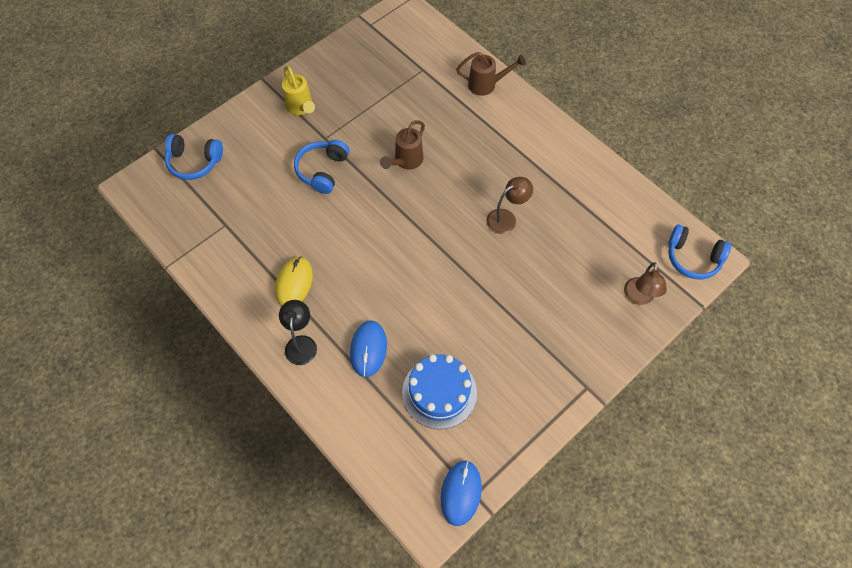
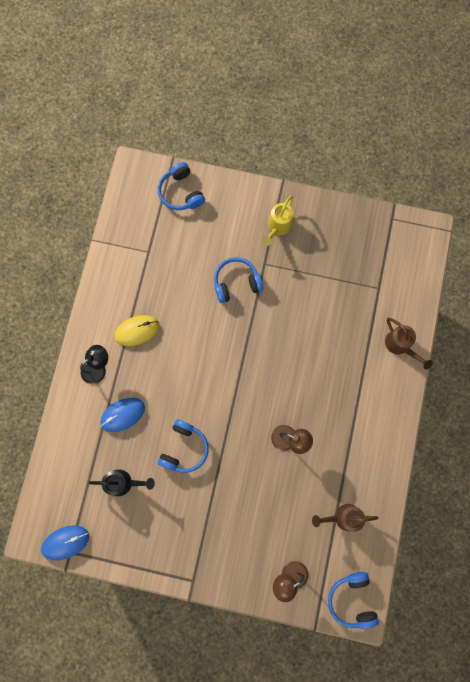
camera: 55 degrees right, 15 degrees up
brown watering can [380,121,425,169] -> brown watering can moved to [312,504,379,532]
blue cake [402,354,477,429] -> black watering can [89,470,155,496]
none -> blue headphones [158,420,209,473]

